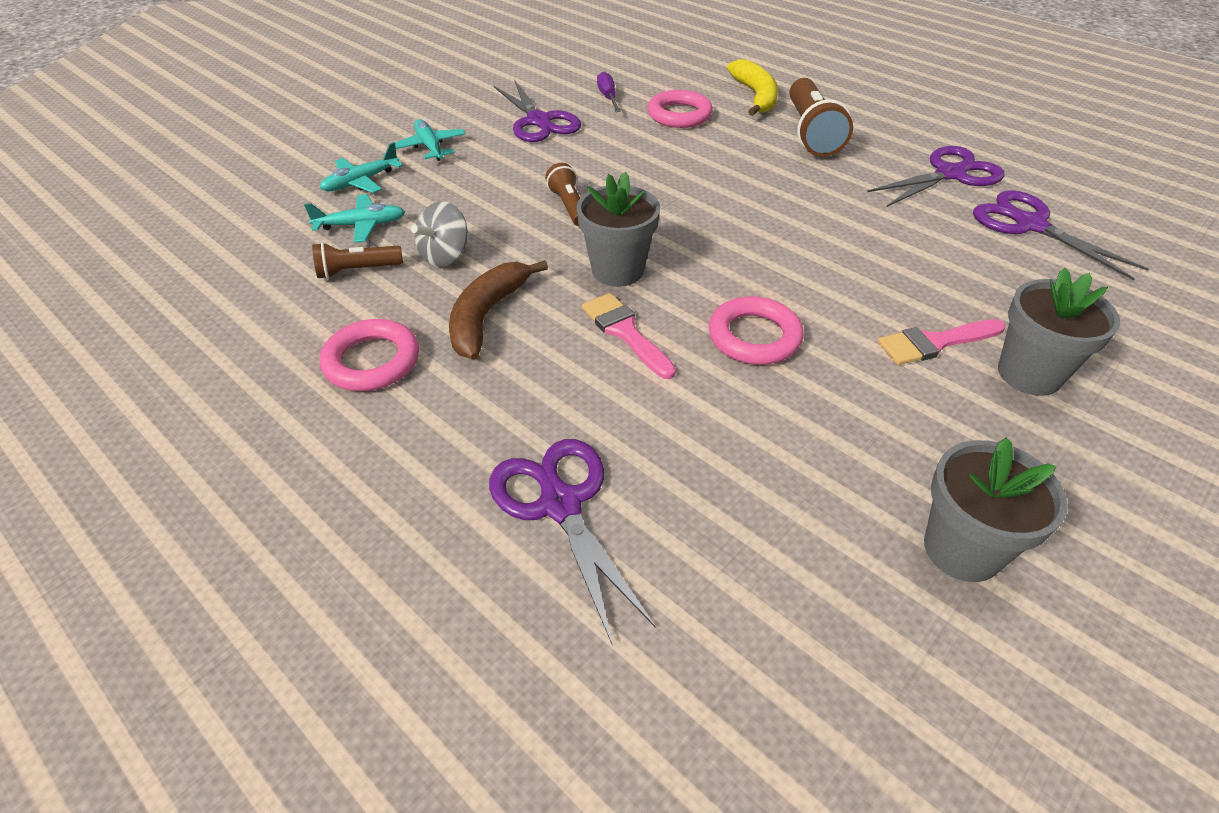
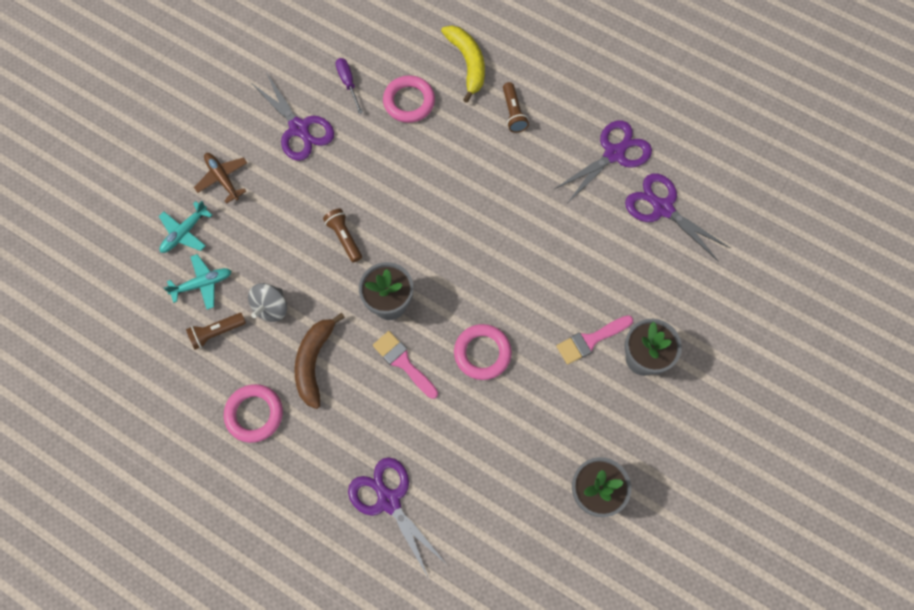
camera: 10 degrees left, 25 degrees up
turquoise plane [395,119,466,161] -> brown plane [194,153,247,204]
brown flashlight [789,78,853,157] -> brown flashlight [503,82,529,133], size x0.55

